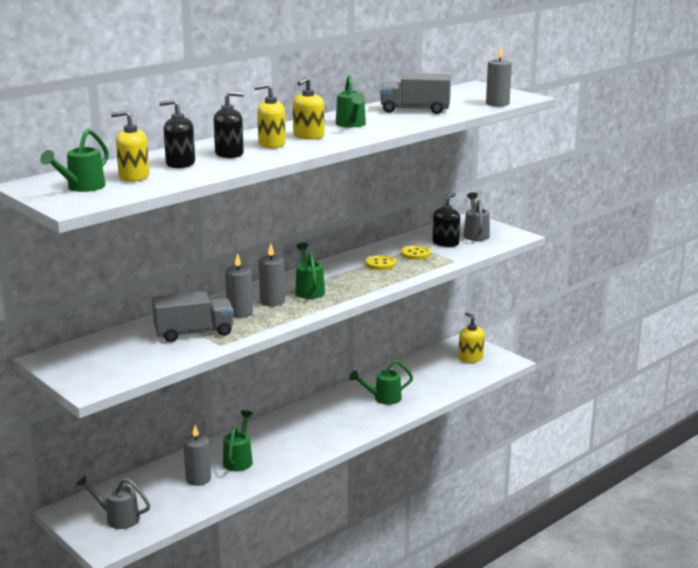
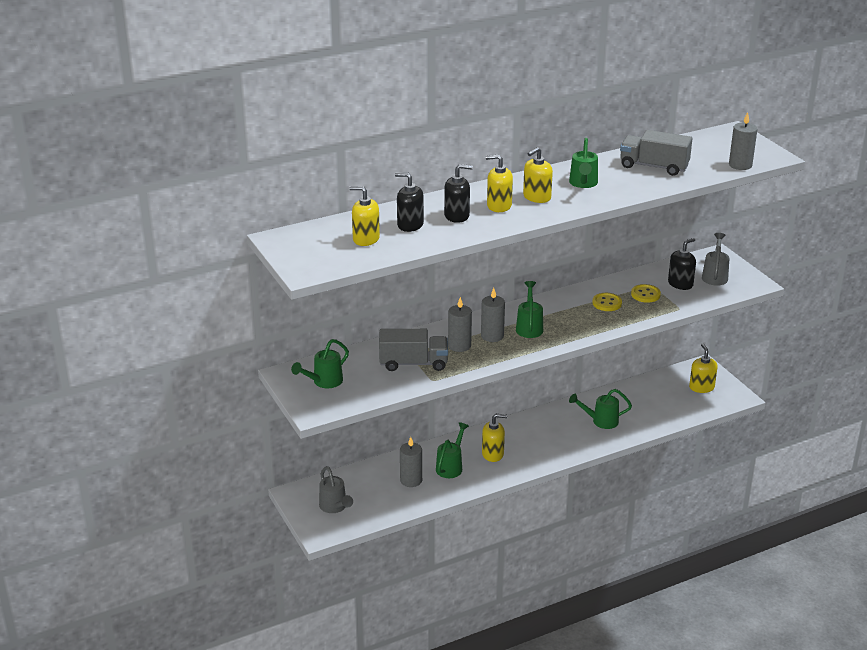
camera: 15 degrees right, 10 degrees up
green watering can [40,129,109,192] -> green watering can moved to [291,339,349,388]
grey watering can [76,475,150,529] -> grey watering can turned 150 degrees counterclockwise [319,466,353,513]
none -> yellow soap dispenser [482,414,508,462]

